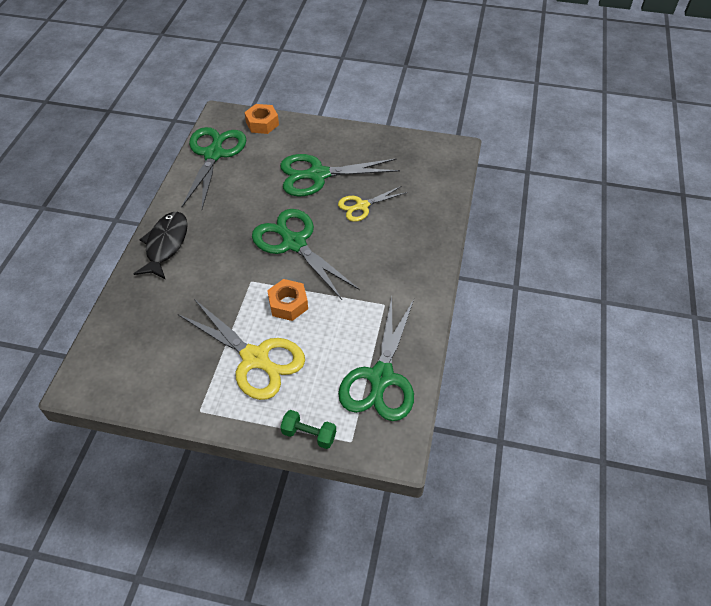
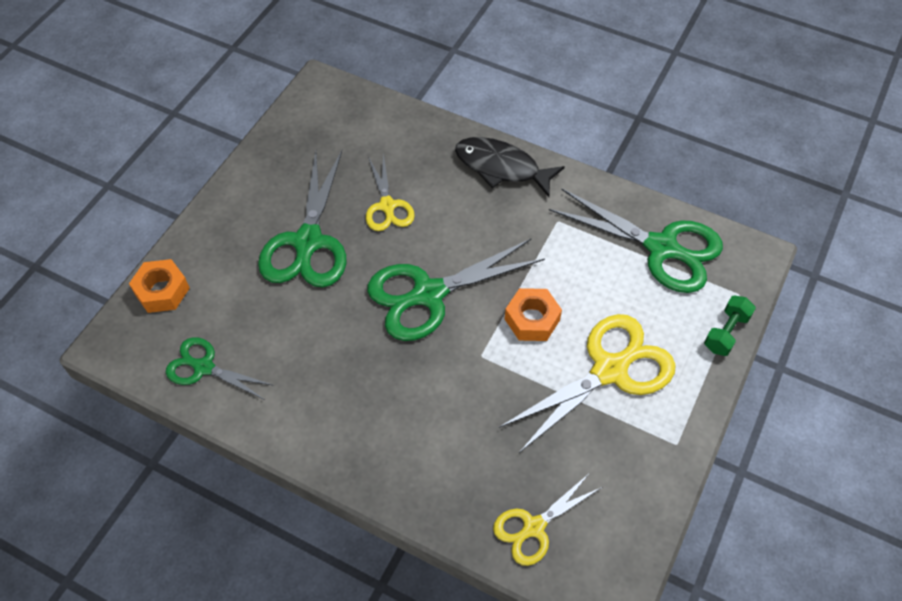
camera: 75 degrees left, 5 degrees up
black fish [134,212,188,279] -> black fish moved to [455,137,565,197]
green scissors [182,127,246,209] -> green scissors [166,337,272,400], size x0.58
none -> yellow scissors [493,474,602,566]

